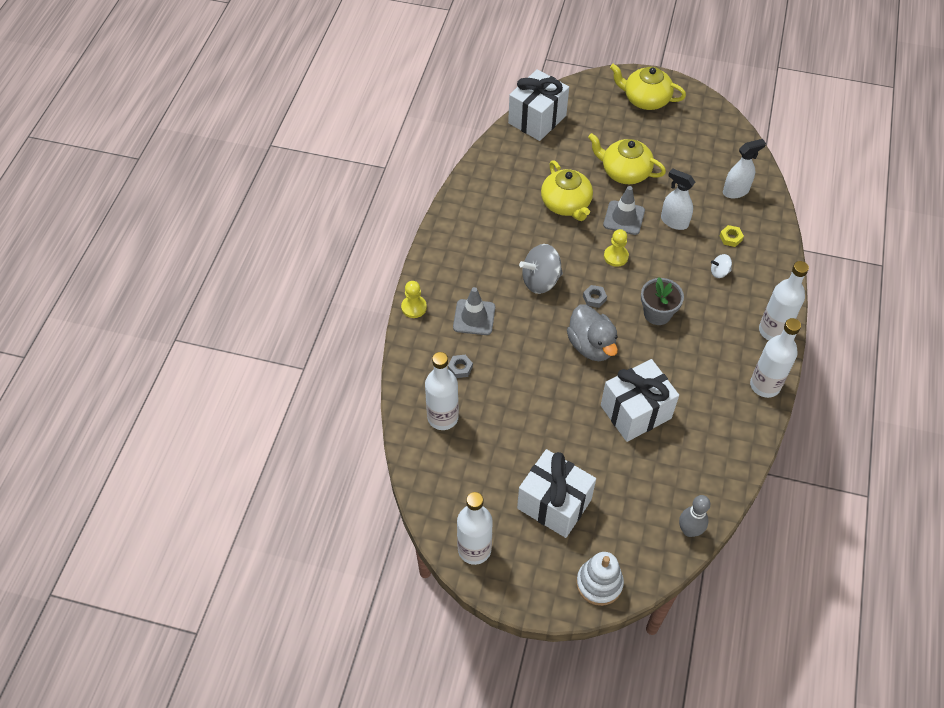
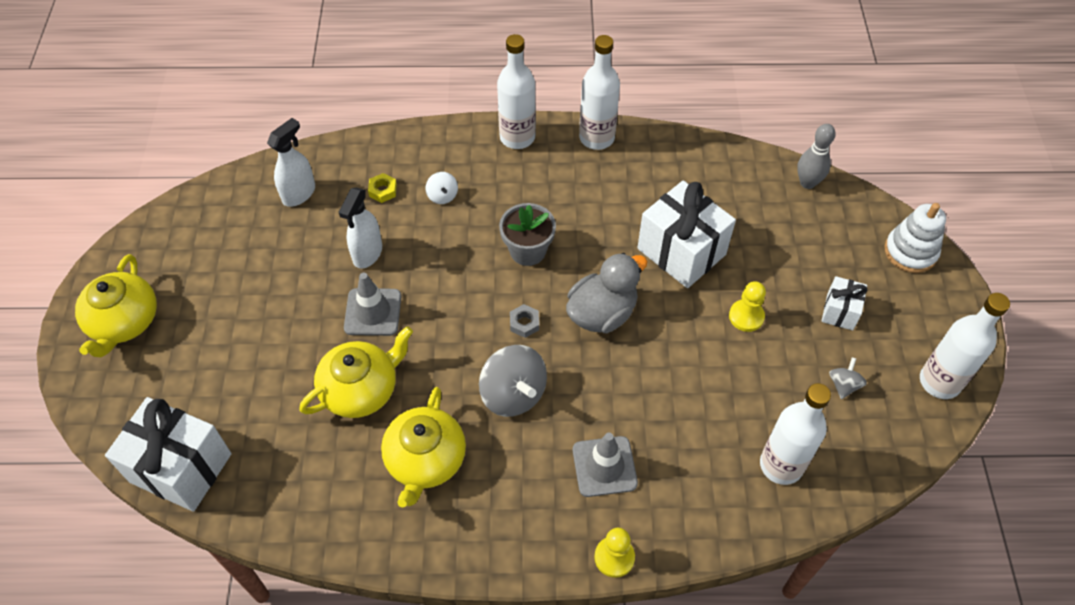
camera: 105 degrees left, 0 degrees up
grey nut [448,355,473,378] -> none
white gift [517,449,596,538] -> white gift [822,276,868,330], size x0.52
yellow teapot [588,133,666,184] -> yellow teapot moved to [381,387,466,507]
yellow pawn [604,229,629,267] -> yellow pawn moved to [729,281,766,332]
white spray bottle [723,139,766,199] -> white spray bottle turned 75 degrees clockwise [267,118,315,207]
none -> grey spinning top [829,357,867,399]

